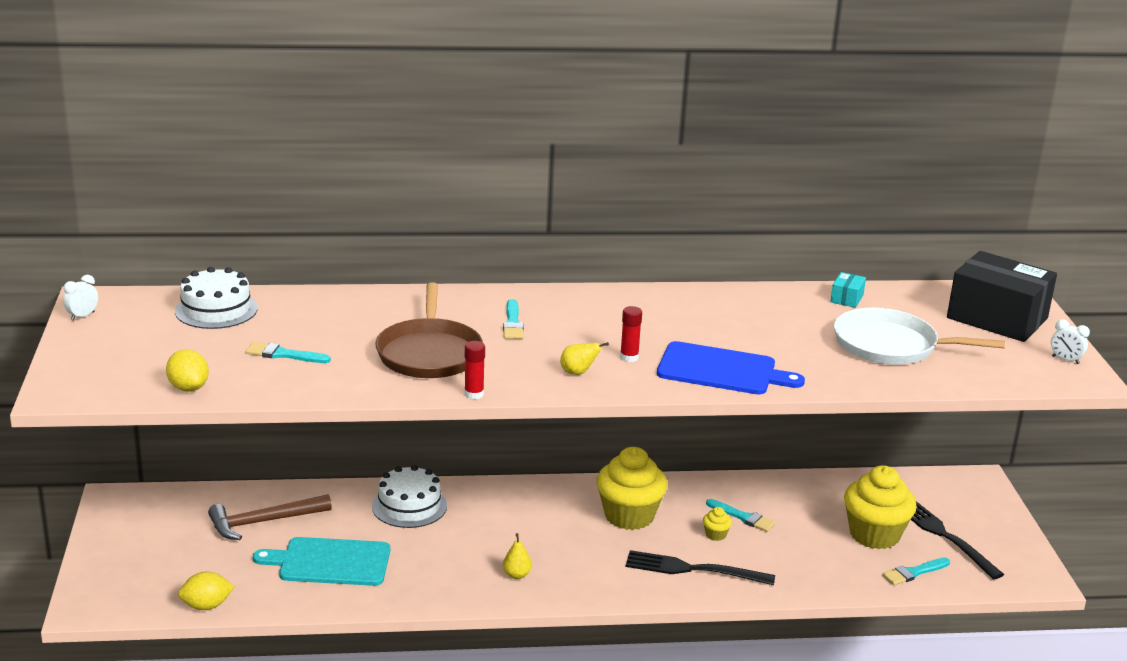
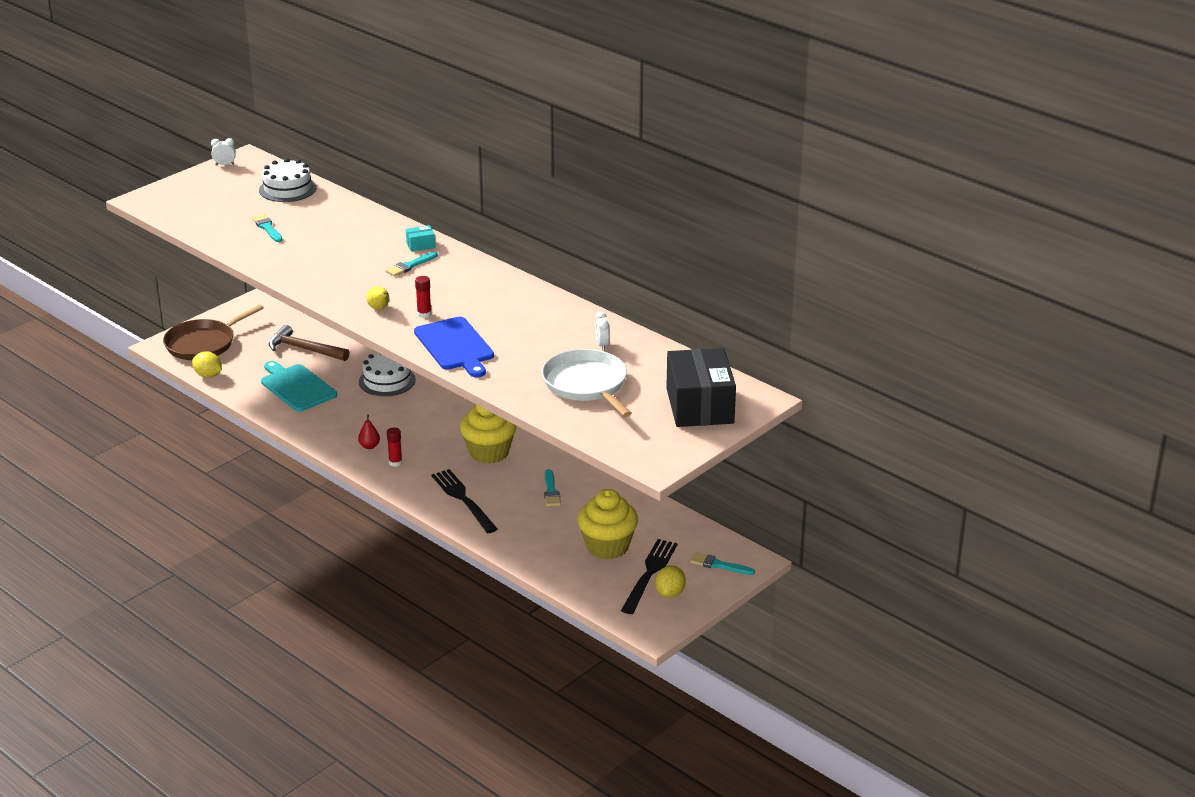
camera: 50 degrees right, 5 degrees up
yellow lemon [166,349,209,392] -> yellow lemon moved to [655,565,686,598]
brown pan [375,283,483,378] -> brown pan moved to [163,304,264,360]
red glue stick [464,341,485,399] -> red glue stick moved to [387,427,402,467]
yellow pear [503,533,532,579] -> red pear [358,415,380,449]
yellow cupcake [703,507,732,541] -> none
turquoise box [830,272,866,308] -> turquoise box moved to [406,225,435,252]
turquoise brush [882,557,950,585] -> turquoise brush moved to [690,553,755,575]
white clock [1051,319,1090,364] -> white clock moved to [596,312,609,350]

